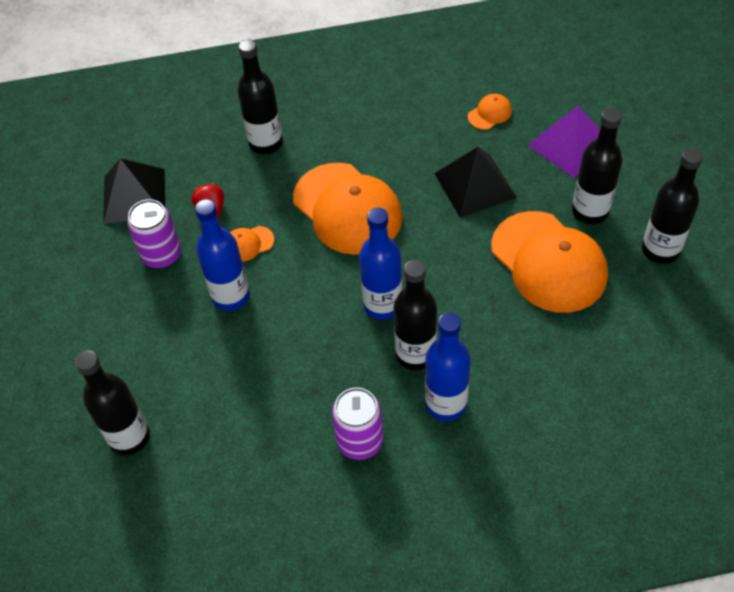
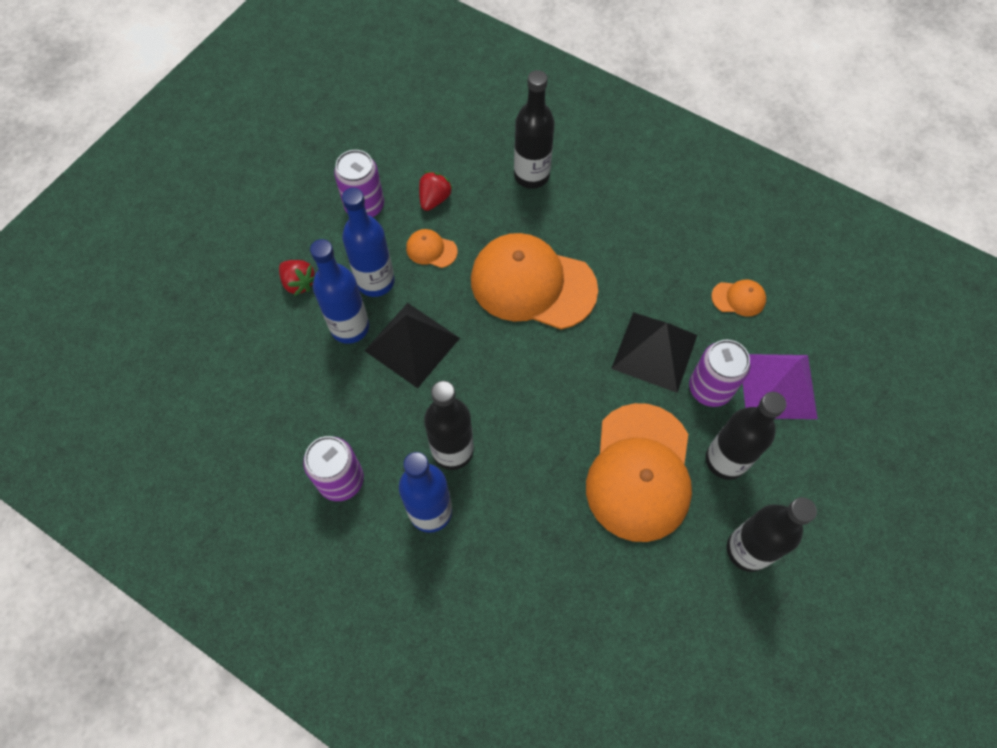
camera: 40 degrees right, 10 degrees up
black bottle [75,350,150,455] -> none
black pyramid [103,158,165,224] -> black pyramid moved to [365,303,460,388]
orange cap [293,163,403,255] -> orange cap turned 105 degrees clockwise [471,233,598,329]
blue bottle [359,208,402,320] -> blue bottle moved to [310,239,369,344]
none -> red strawberry [279,260,315,296]
none -> purple can [689,340,750,407]

